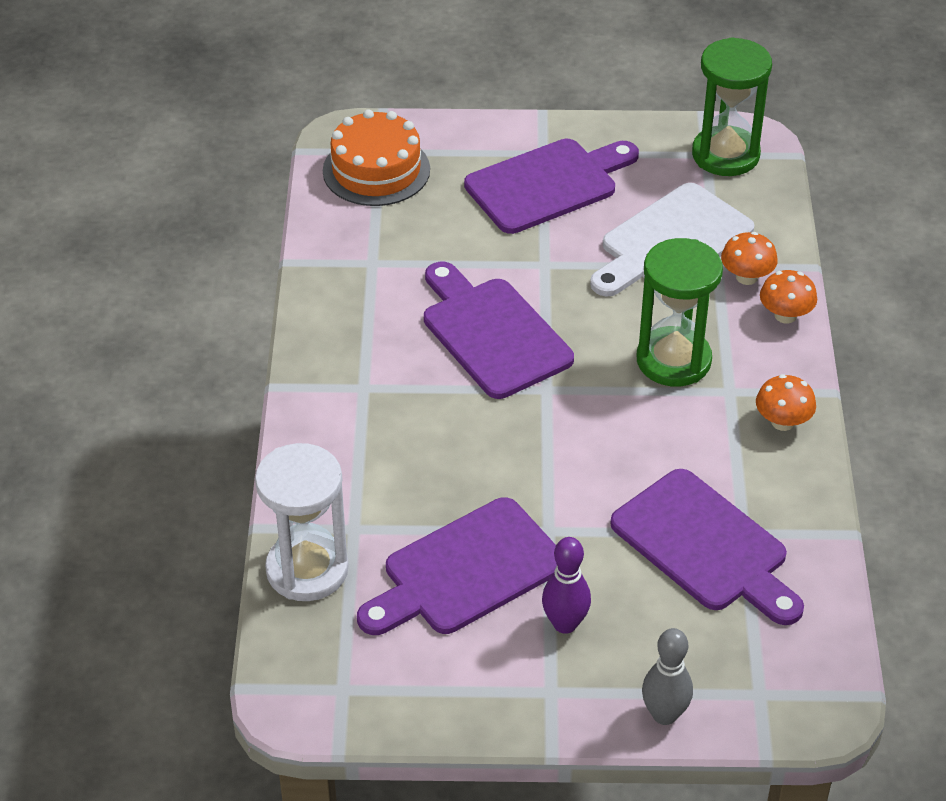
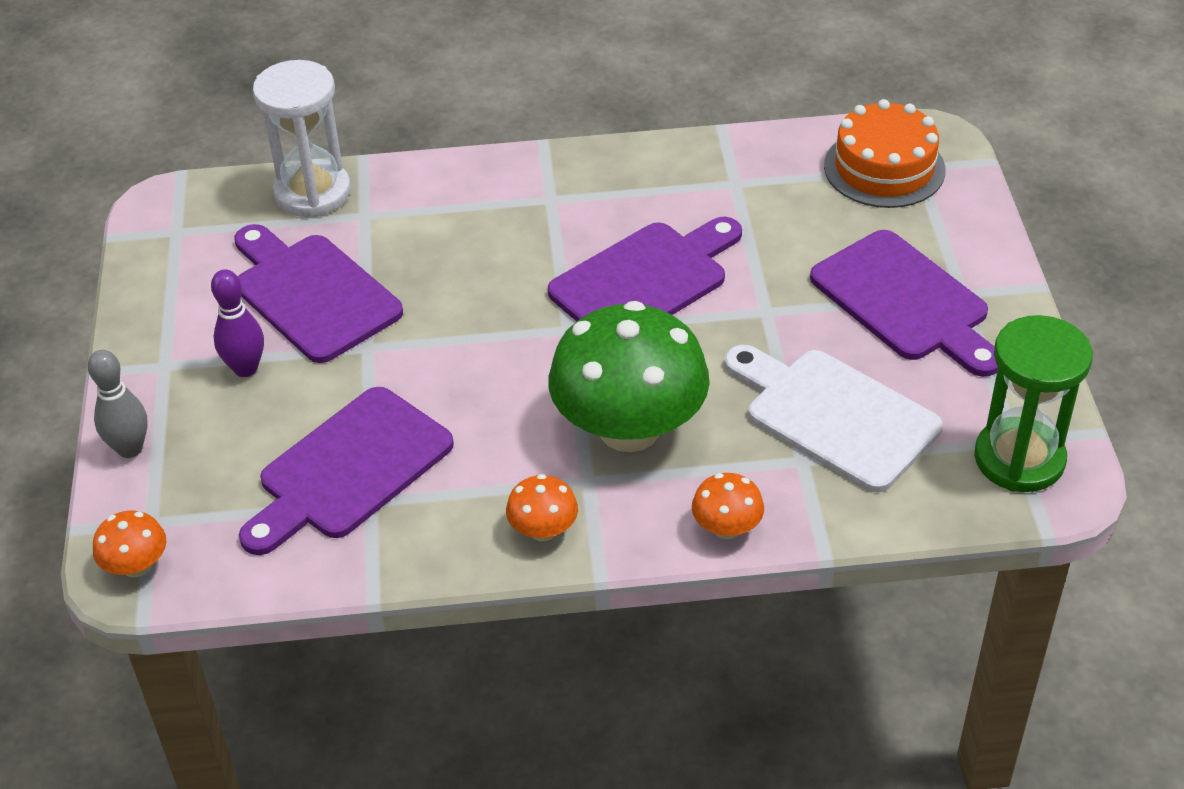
camera: 85 degrees right, 0 degrees up
green hourglass [637,238,723,387] -> green mushroom [549,301,710,452]
orange mushroom [721,232,778,285] -> orange mushroom moved to [93,511,166,577]

